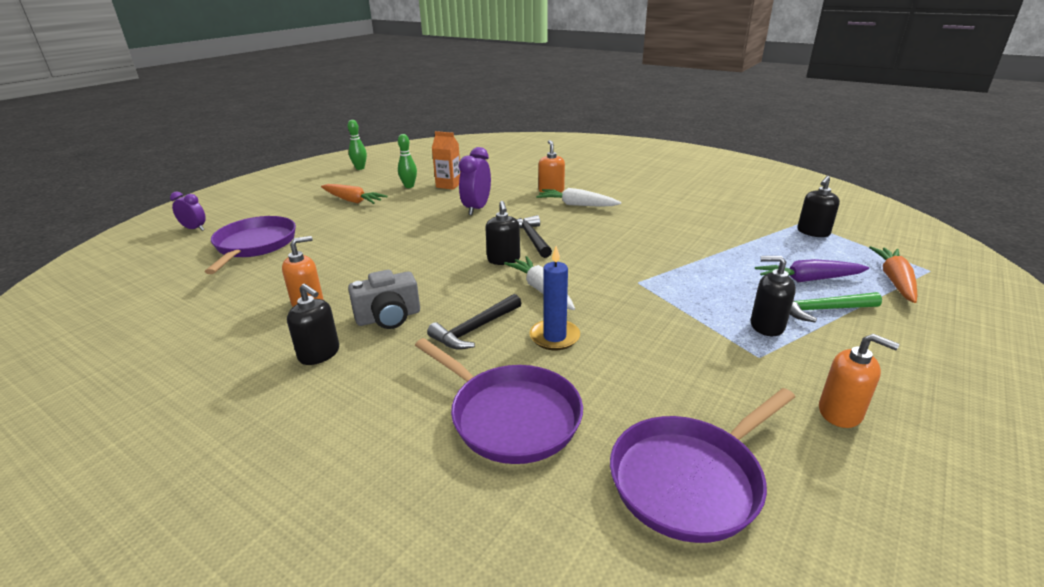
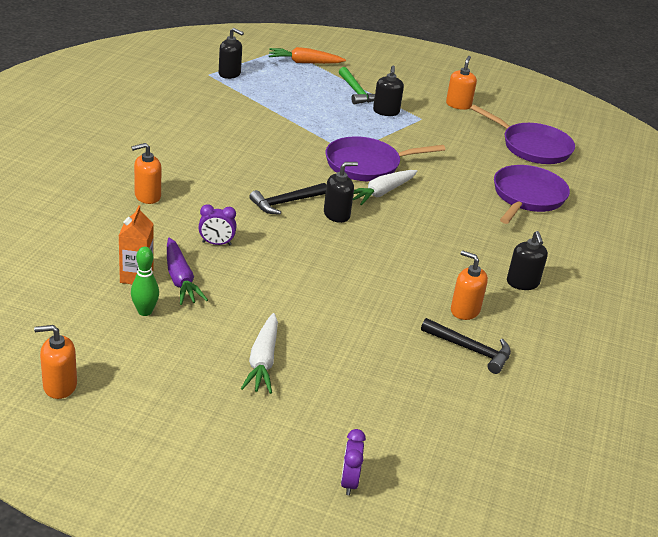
camera: 110 degrees left, 5 degrees up
purple pan [205,216,296,274] -> purple pan moved to [326,136,445,181]
black soap dispenser [287,283,339,365] -> black soap dispenser turned 150 degrees clockwise [507,231,548,290]
orange carrot [321,184,388,204] -> none
green bowling pin [348,120,367,170] -> orange soap dispenser [34,325,77,399]
grey camera [348,270,420,329] -> none
black hammer [427,294,521,350] -> black hammer moved to [421,318,511,374]
purple clock [459,147,491,215] -> purple clock [198,204,237,245], size x0.62
blue candle [530,246,580,350] -> none
white carrot [536,188,621,206] -> white carrot moved to [241,313,278,394]
purple carrot [755,259,869,282] -> purple carrot moved to [167,238,208,305]

